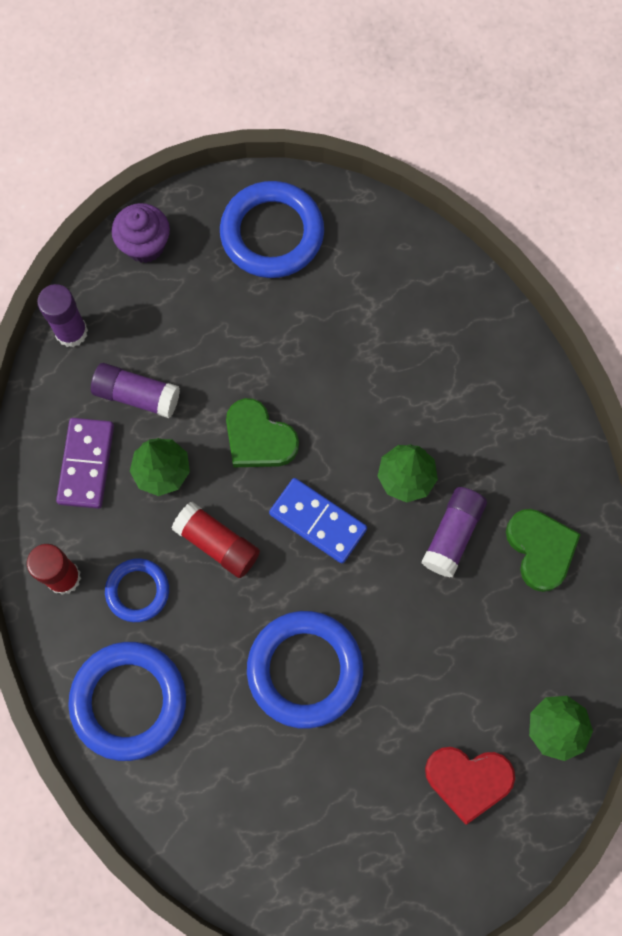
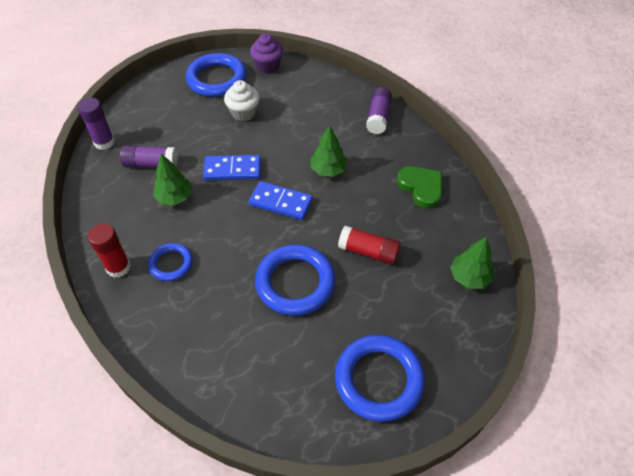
camera: 15 degrees left, 20 degrees down
purple domino [56,418,114,509] -> none
blue ring [68,642,186,761] -> blue ring moved to [335,335,425,422]
purple cupcake [112,203,170,263] -> purple cupcake moved to [250,34,283,73]
red glue stick [172,502,260,578] -> red glue stick moved to [338,226,401,265]
green heart [226,398,299,467] -> blue domino [203,155,261,180]
purple glue stick [422,487,487,577] -> purple glue stick moved to [366,87,392,134]
red heart [425,747,515,825] -> none
none -> white cupcake [224,80,260,121]

